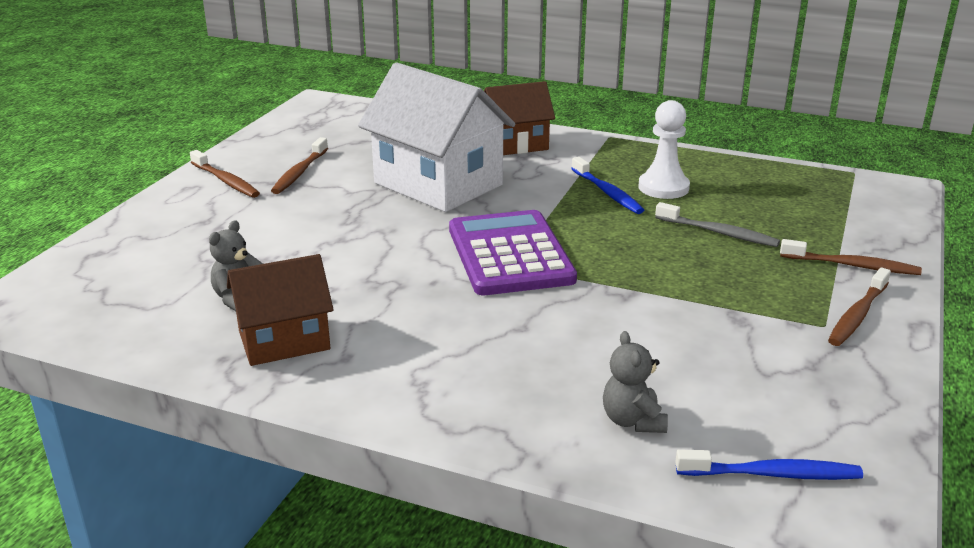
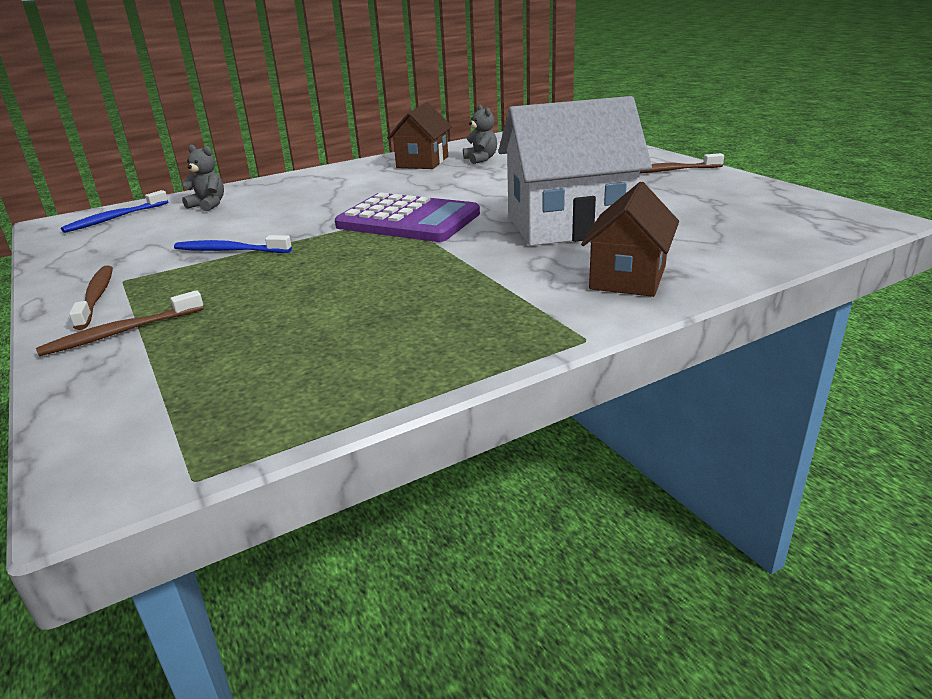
camera: 130 degrees right, 0 degrees up
brown toothbrush [271,137,328,194] -> none
blue toothbrush [571,157,644,214] -> blue toothbrush moved to [174,235,292,253]
white pawn [639,100,690,199] -> none
grey toothbrush [655,202,780,247] -> none

